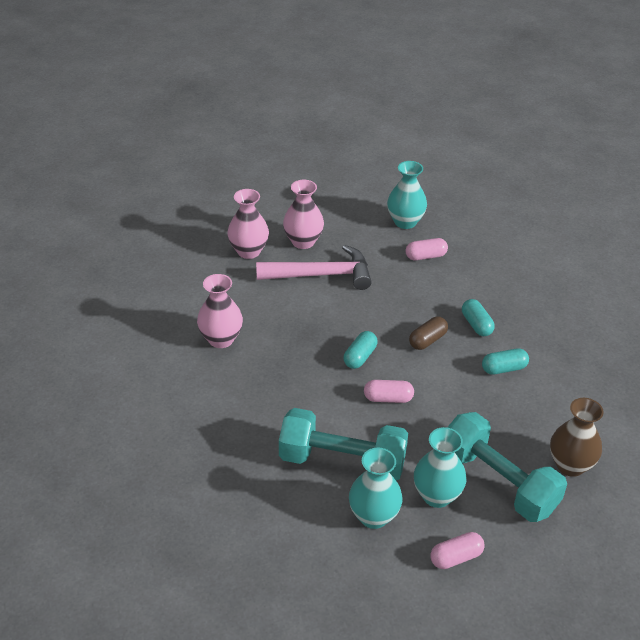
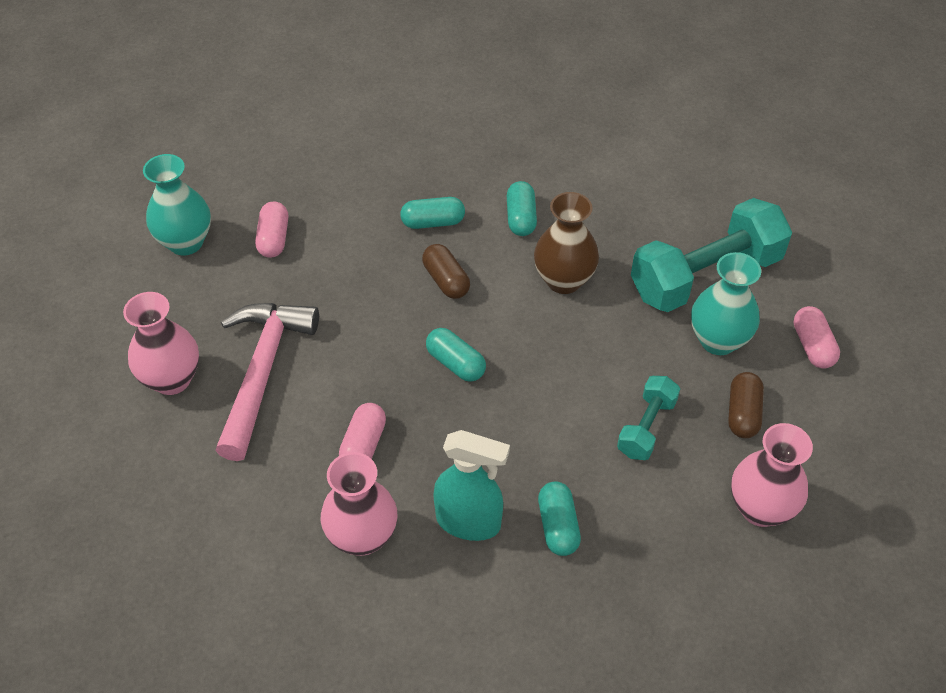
camera: 75 degrees left, 10 degrees up
pink vase [228,189,269,259] -> pink vase moved to [731,423,813,527]
turquoise dumbbell [279,408,408,481] -> turquoise dumbbell [617,376,680,460], size x0.51
turquoise vase [349,448,403,529] -> brown capsule [728,372,764,438]
pink capsule [364,380,414,403] -> pink capsule moved to [339,403,386,459]
brown vase [550,398,604,477] -> brown vase moved to [534,192,599,294]
none -> turquoise spray bottle [433,430,510,541]
none -> turquoise capsule [538,481,581,556]

